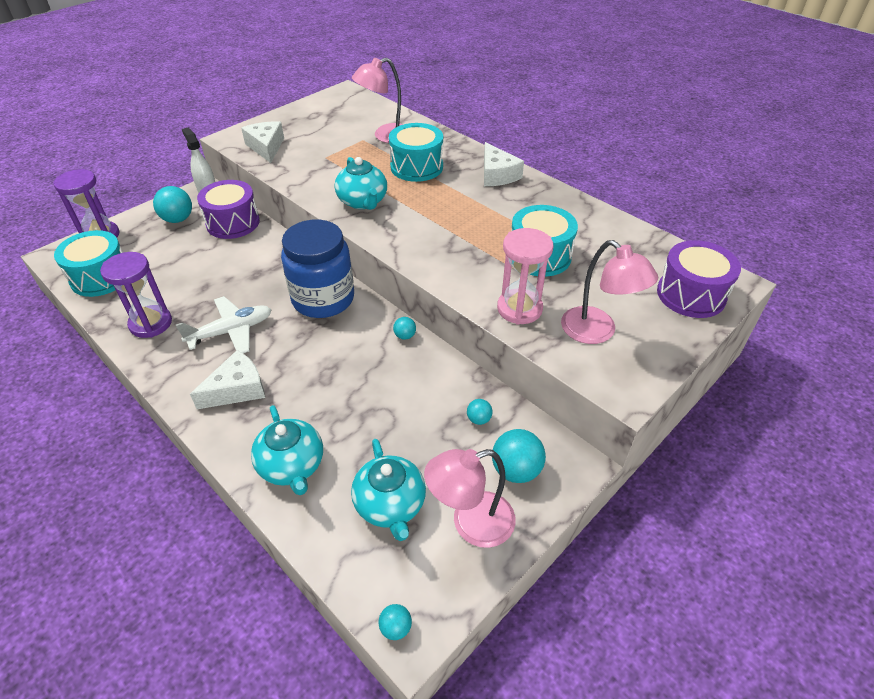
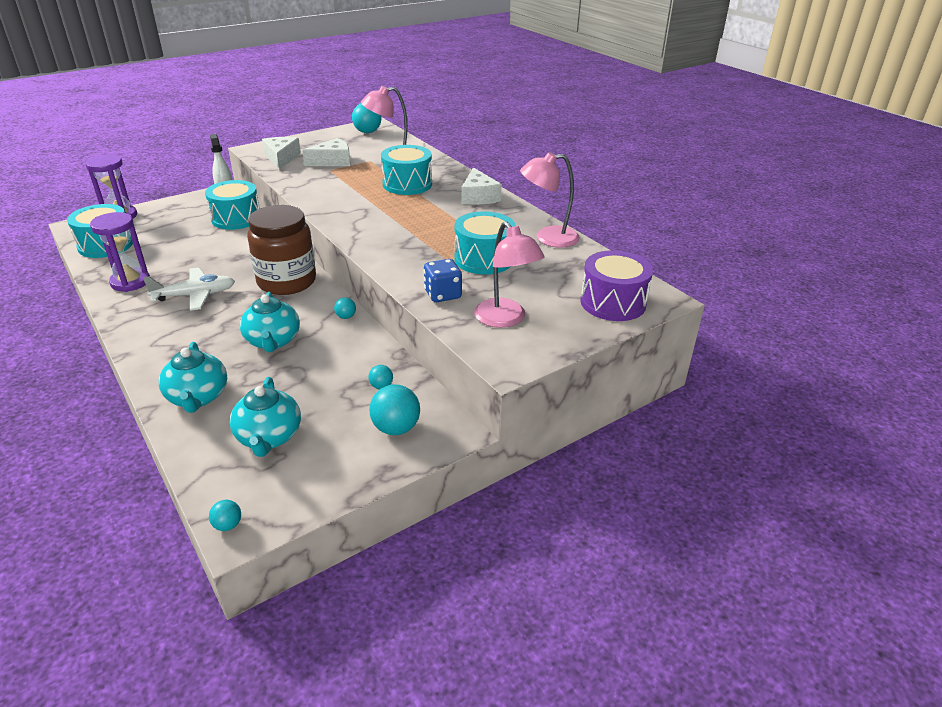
camera: 10 degrees right, 10 degrees down
turquoise ball [153,186,192,223] -> turquoise ball moved to [352,103,381,133]
white cheese [190,350,265,409] -> white cheese moved to [302,138,350,166]
purple drum [197,180,260,239] -> turquoise drum [205,180,260,230]
blue jar [281,220,354,318] -> brown jar [247,205,316,295]
turquoise teapot [335,157,387,210] -> turquoise teapot moved to [240,292,300,352]
pink lamp [424,449,516,548] -> pink lamp moved to [520,152,580,248]
pink hourglass [497,228,554,325] -> blue dice [424,259,462,302]

